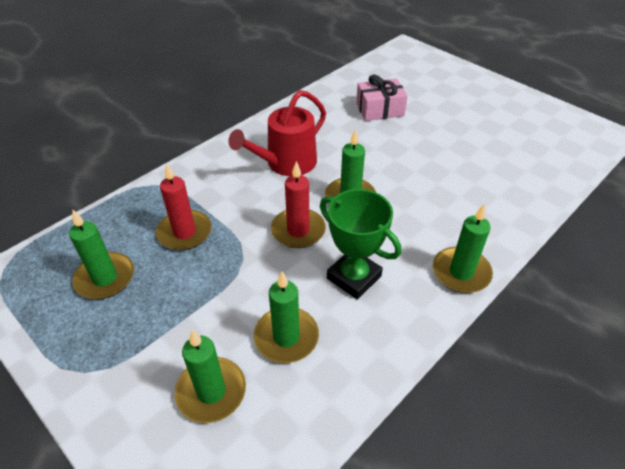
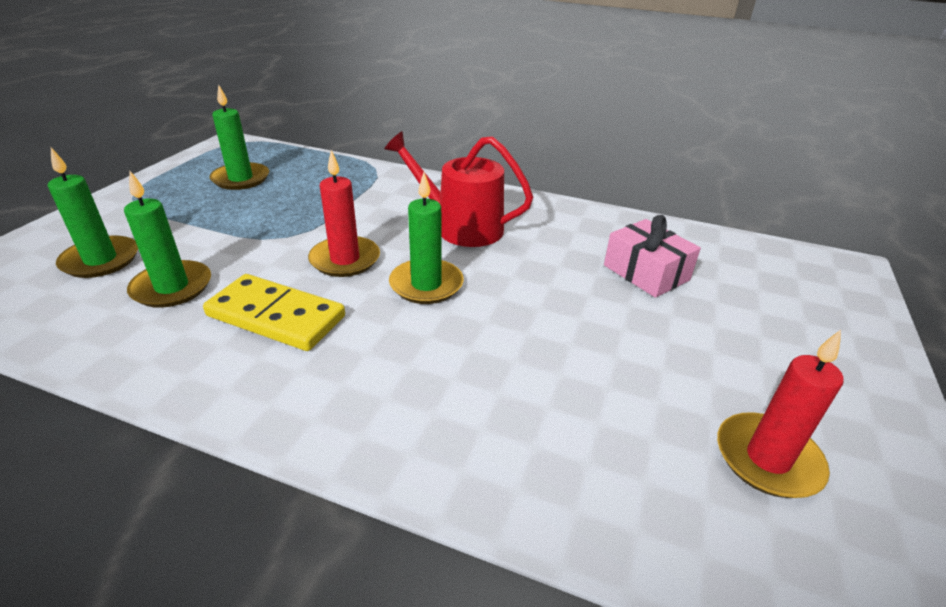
camera: 65 degrees right, 10 degrees down
red candle [156,163,212,250] -> red candle moved to [717,330,844,498]
green trophy [320,189,401,299] -> yellow domino [203,274,345,351]
green candle [433,203,493,293] -> none

